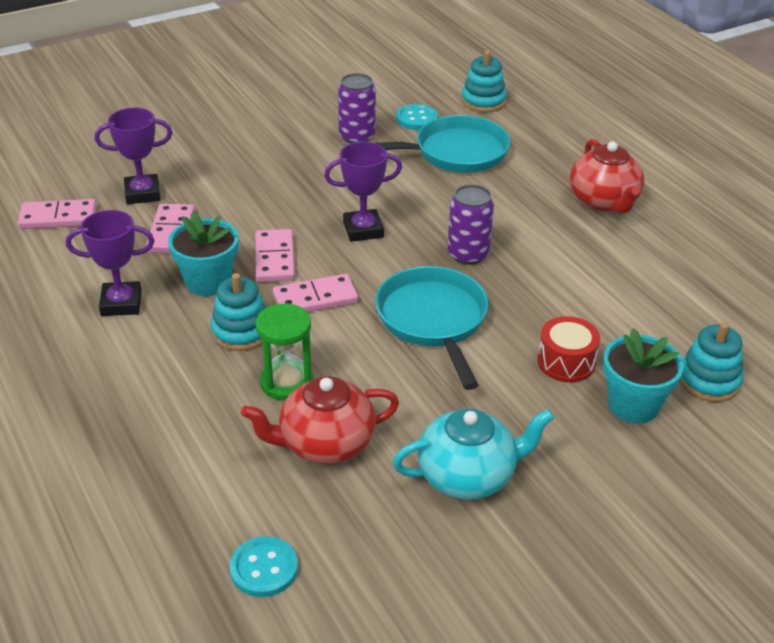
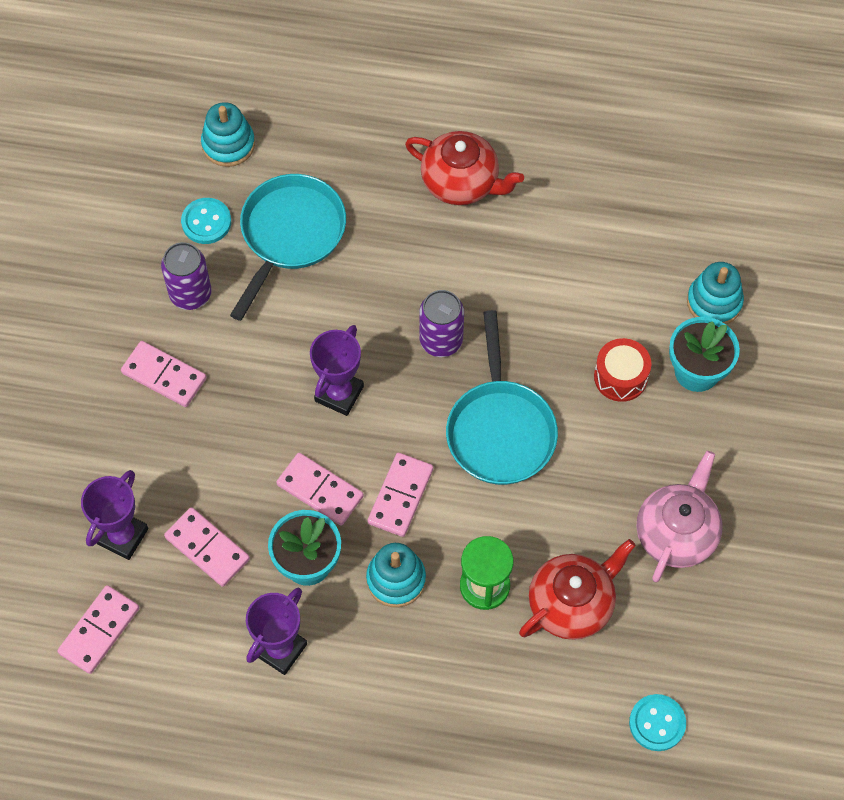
camera: 50 degrees left, 25 degrees up
red teapot [241,376,399,464] -> red teapot turned 150 degrees counterclockwise [519,539,636,640]
turquoise pan [375,266,489,390] -> turquoise pan turned 120 degrees counterclockwise [446,310,558,485]
turquoise teapot [393,408,554,500] -> pink teapot [637,451,723,582]
none -> pink domino [121,341,206,407]

